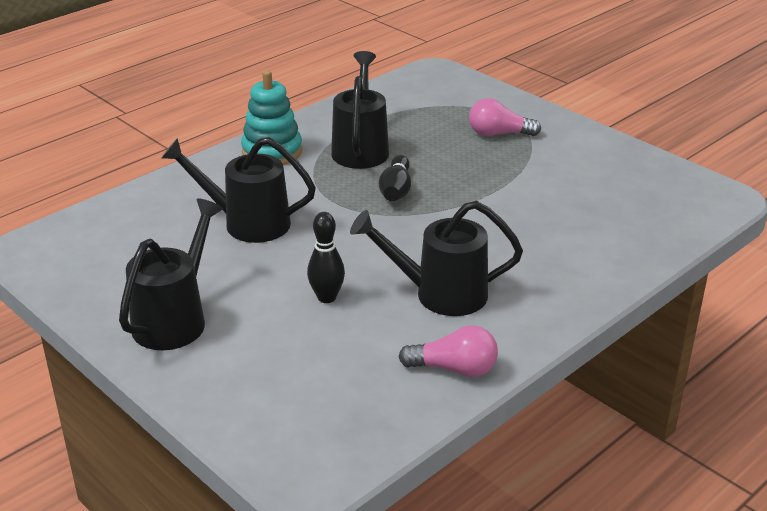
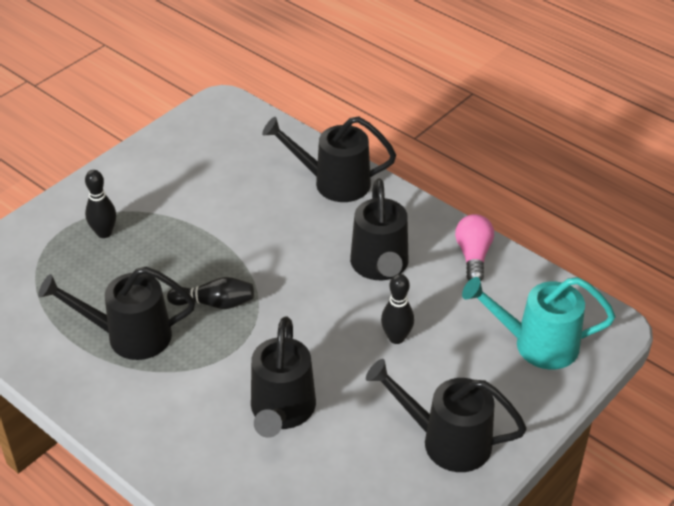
camera: 95 degrees left, 10 degrees up
turquoise stacking toy [241,70,302,165] -> none
pink light bulb [469,98,541,136] -> black bowling pin [85,170,116,238]
none -> black watering can [262,117,396,202]
none -> turquoise watering can [462,277,615,370]

